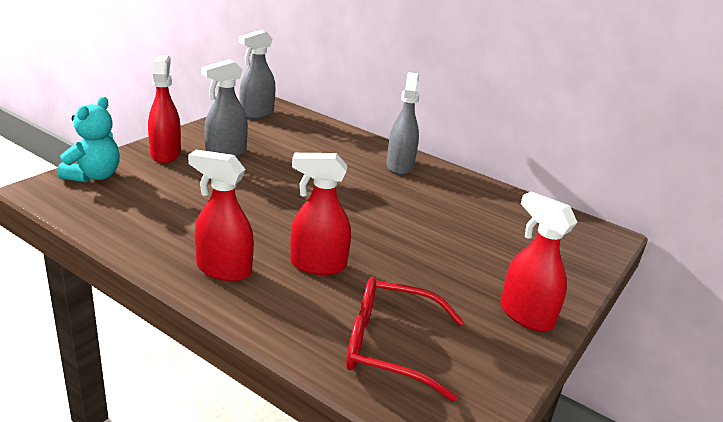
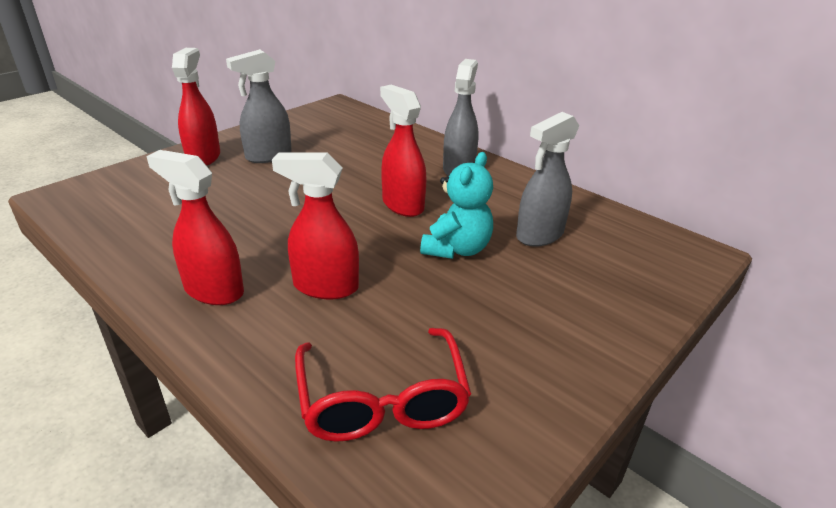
camera: 10 degrees right, 5 degrees up
turquoise teddy bear [57,97,120,182] -> turquoise teddy bear moved to [420,152,493,259]
grey spray bottle [239,30,276,119] -> grey spray bottle moved to [516,112,579,247]
red glasses [346,277,464,402] -> red glasses turned 120 degrees counterclockwise [295,328,471,442]
red spray bottle [500,192,578,331] -> red spray bottle moved to [380,85,427,217]

